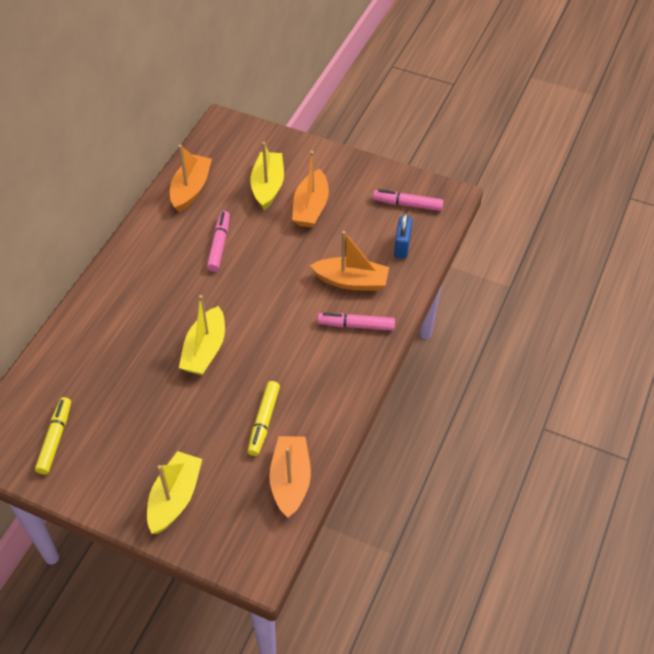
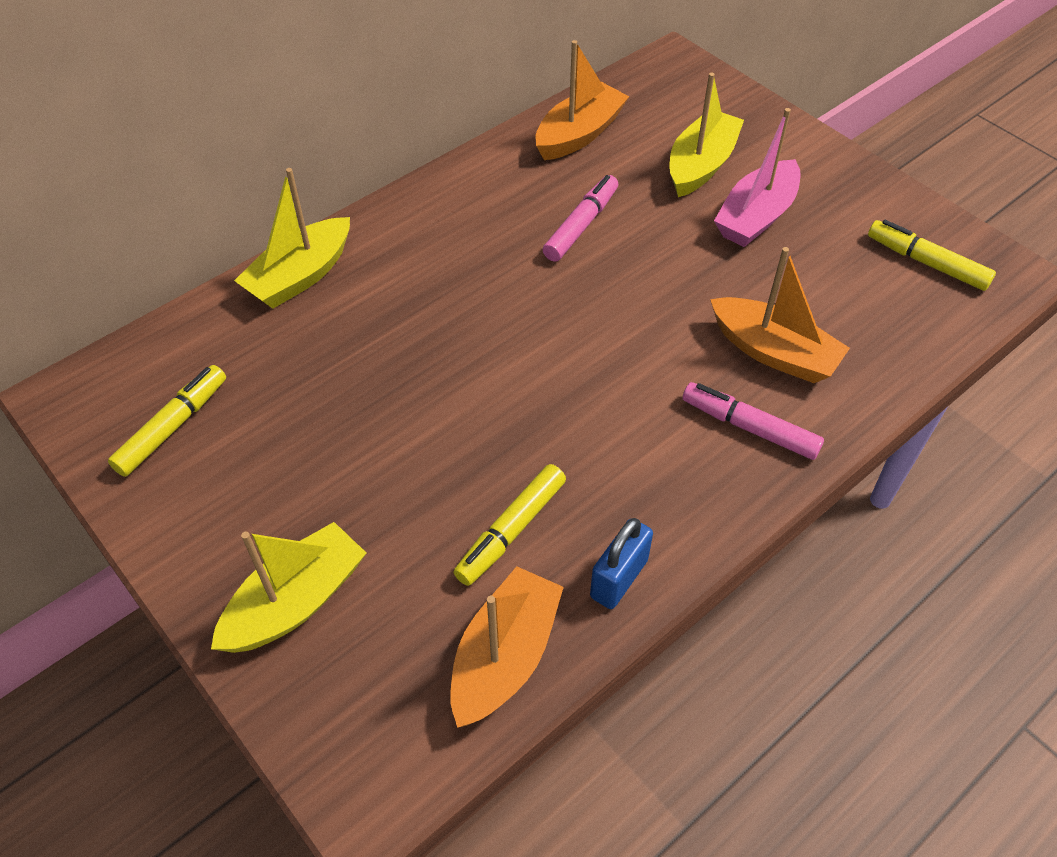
camera: 25 degrees right, 0 degrees up
yellow boat [179,295,225,375] -> yellow boat moved to [234,168,350,309]
orange boat [292,151,329,228] -> pink boat [714,108,801,247]
pink marker [373,189,444,211] -> yellow marker [868,220,996,291]
blue padlock [394,212,412,259] -> blue padlock moved to [590,518,653,609]

